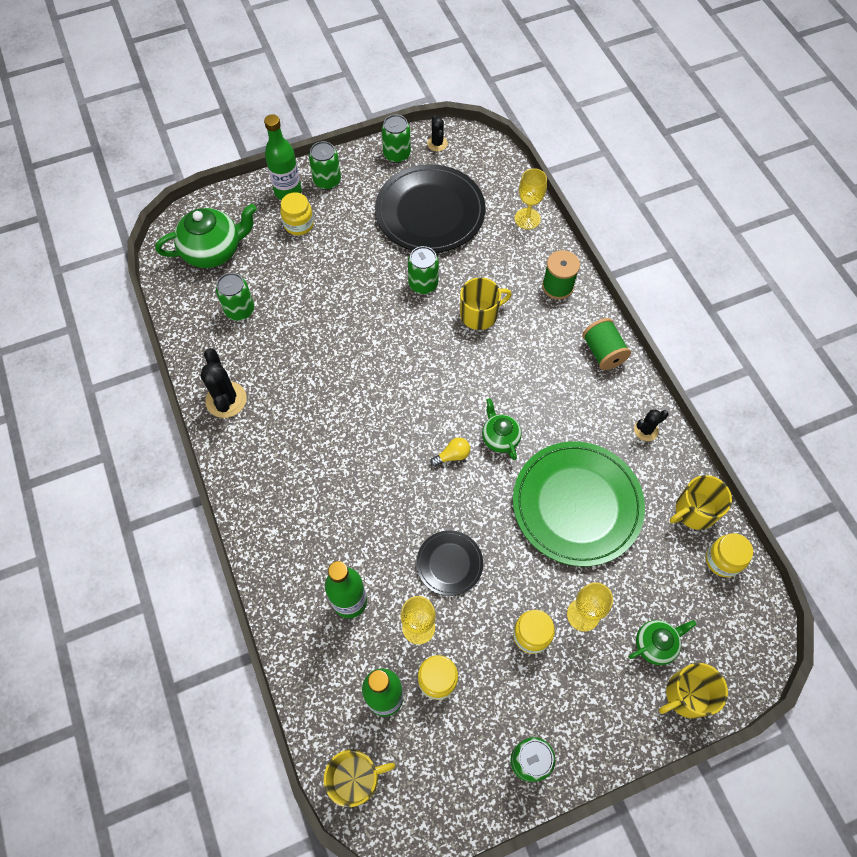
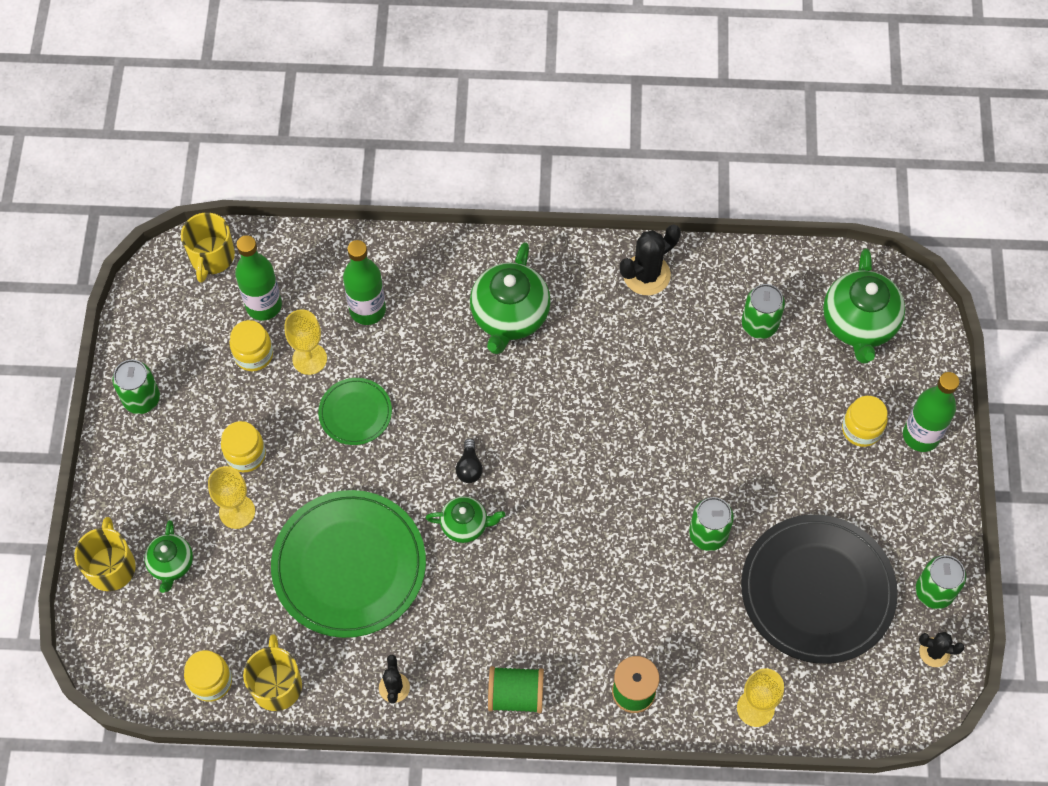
camera: 115 degrees right, 0 degrees up
black cactus [200,348,247,418] -> black cactus turned 45 degrees counterclockwise [620,225,681,295]
green can [309,141,341,190] -> none
black plate [416,530,483,596] -> green plate [318,378,392,445]
yellow light bulb [430,437,470,467] -> black light bulb [456,438,483,483]
yellow mug [460,277,512,330] -> none
none -> green teapot [470,242,551,354]

